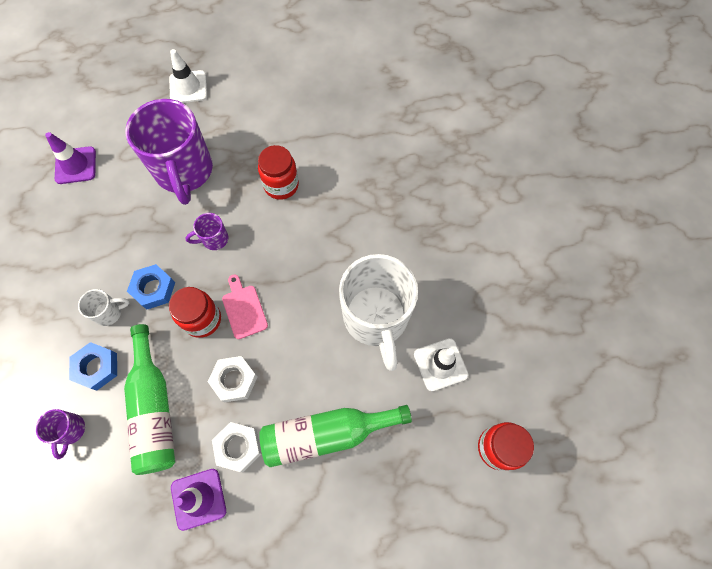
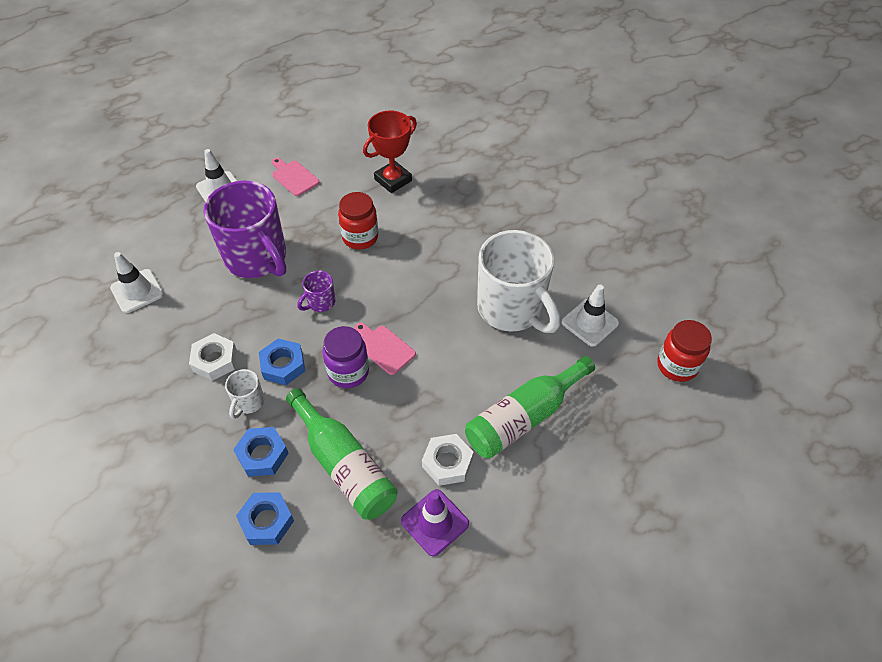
camera: 25 degrees left, 15 degrees down
purple mug [36,409,85,459] -> blue nut [236,492,294,545]
purple traffic cone [45,132,96,184] -> white traffic cone [110,252,164,313]
white mug [78,289,130,326] -> white mug turned 150 degrees clockwise [225,369,264,419]
red jar [169,287,221,338] -> purple jar [323,326,369,388]
white nut [208,356,258,403] -> white nut moved to [189,333,237,381]
none -> pink cutting board [272,158,320,196]
none -> red trophy [363,110,417,193]

